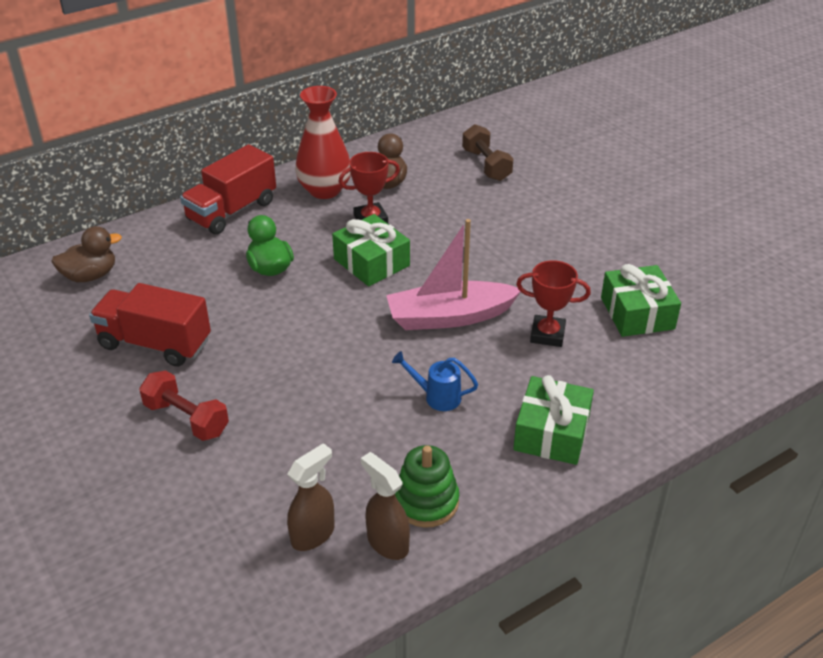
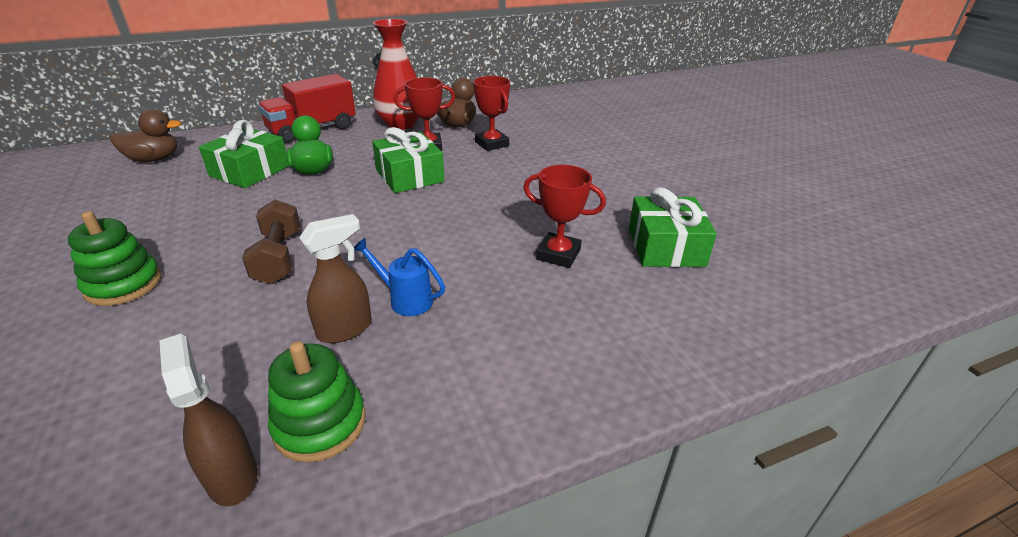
camera: 10 degrees right, 5 degrees down
red truck [89,283,211,367] -> none
red dumbbell [139,370,229,441] -> green stacking toy [68,211,162,306]
brown spray bottle [287,443,335,551] -> brown spray bottle moved to [299,214,372,343]
pink boat [386,219,521,330] -> none
brown dumbbell [462,124,513,181] -> brown dumbbell moved to [242,199,300,284]
green gift [513,375,594,465] -> green gift moved to [199,120,289,188]
none -> red trophy [473,76,510,151]

